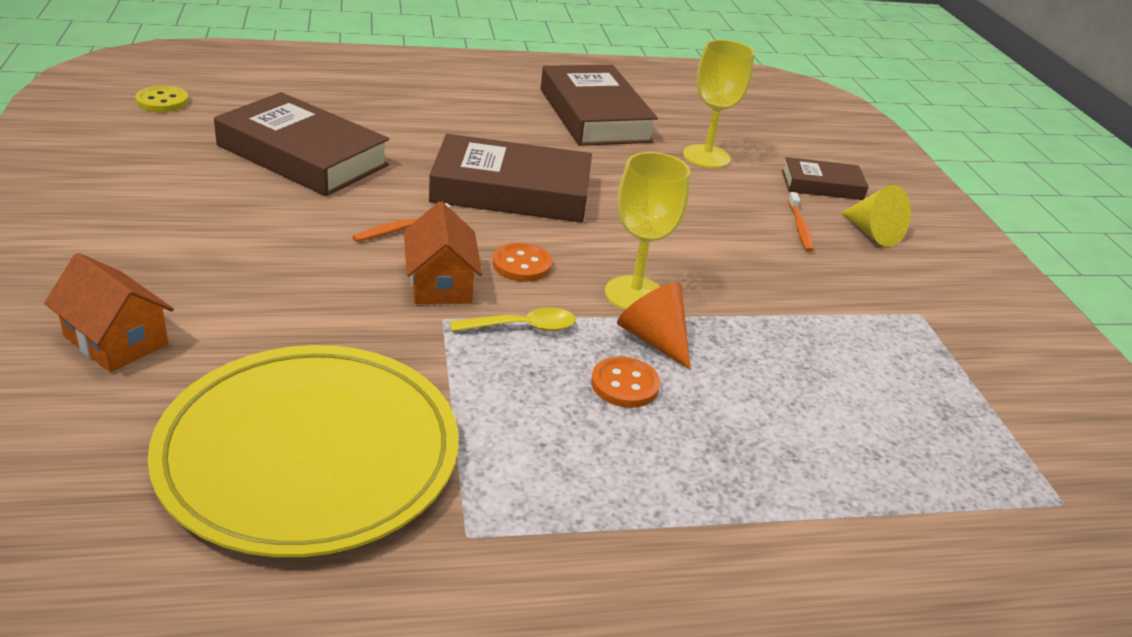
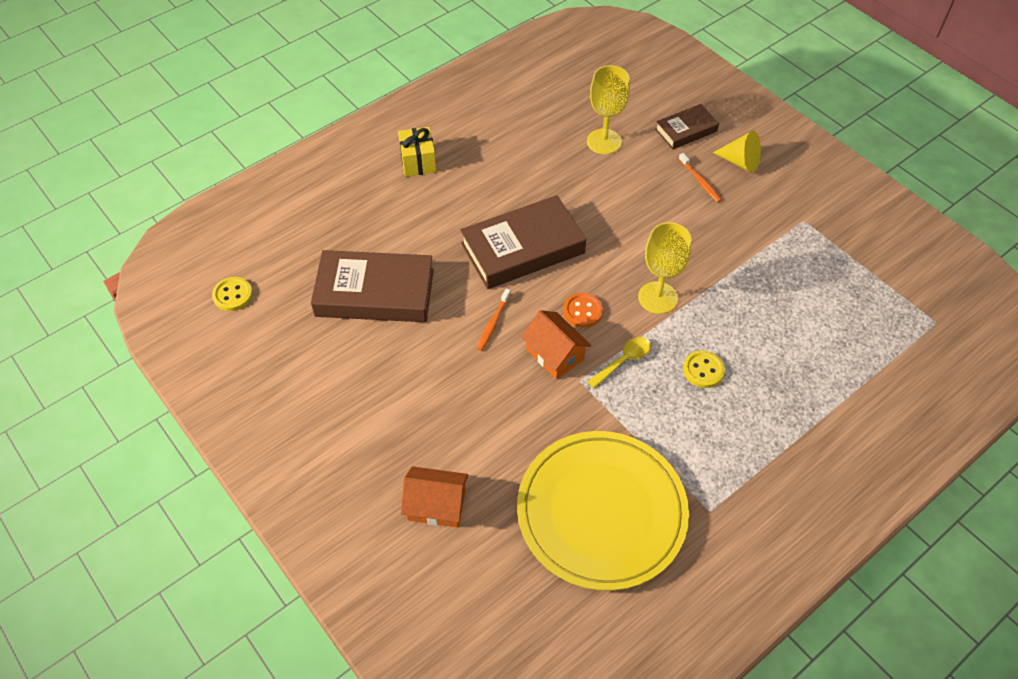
camera: 25 degrees left, 20 degrees up
brown book [541,65,658,146] -> none
orange button [591,356,660,408] -> yellow button [683,350,725,388]
orange cone [617,282,691,369] -> none
none -> yellow gift [398,127,437,177]

